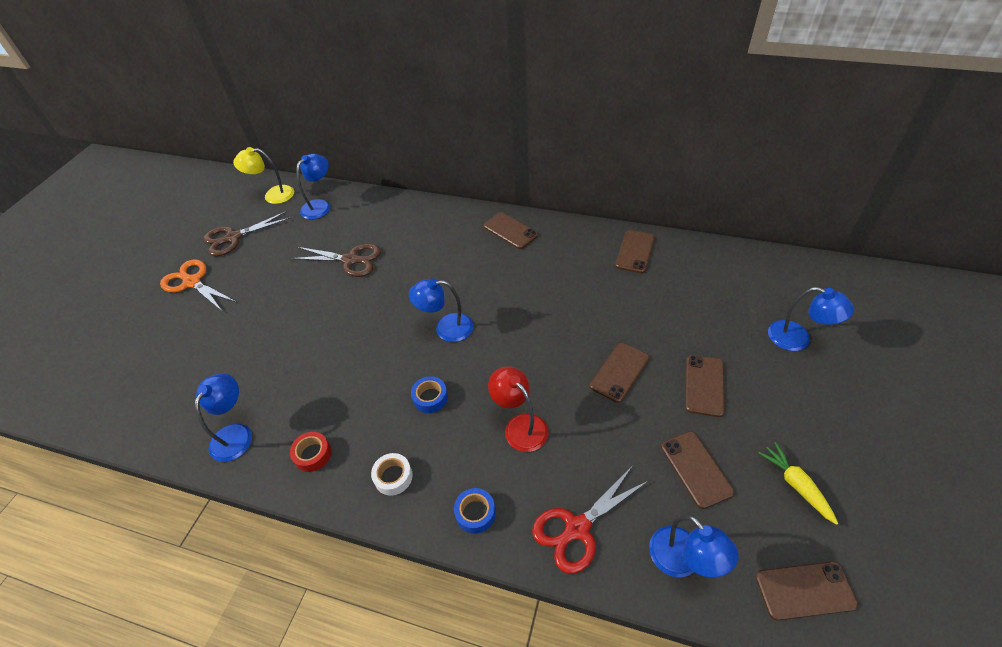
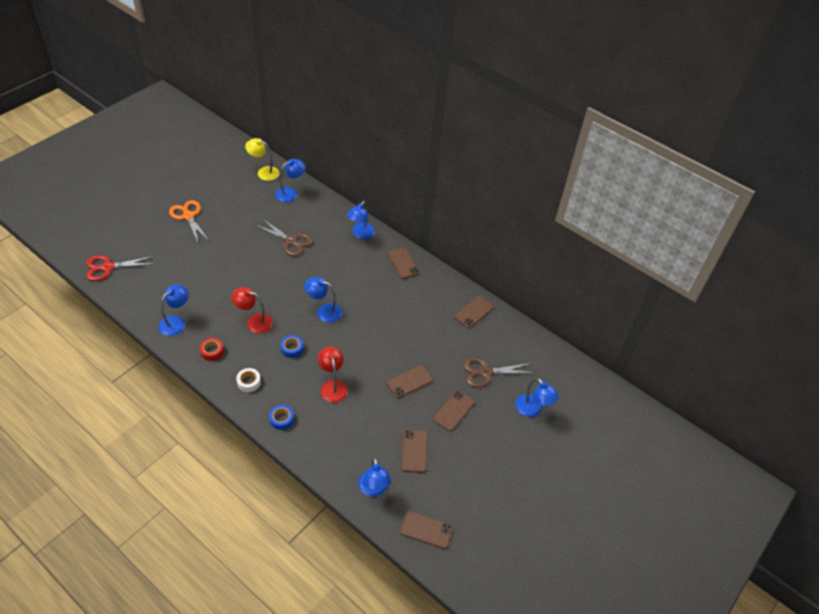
camera: 15 degrees right, 0 degrees up
brown scissors [204,211,291,256] -> brown scissors moved to [463,357,535,388]
red scissors [532,467,648,574] -> red scissors moved to [86,255,155,281]
yellow carrot [758,442,838,525] -> none
none -> red lamp [232,287,273,334]
none -> blue lamp [347,201,375,239]

